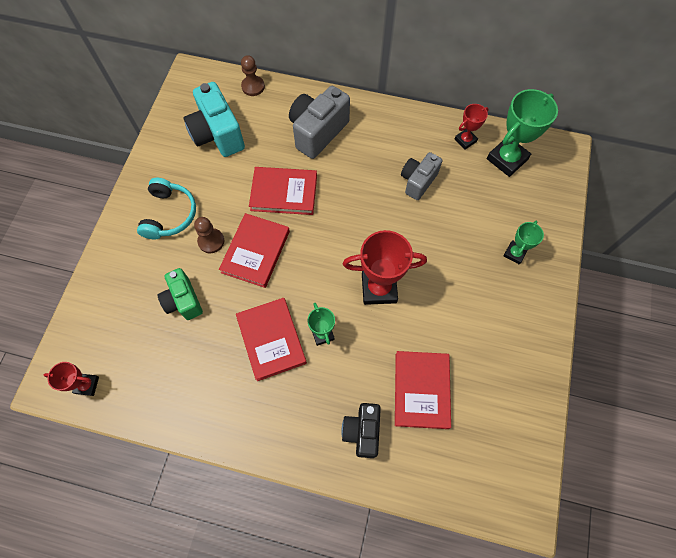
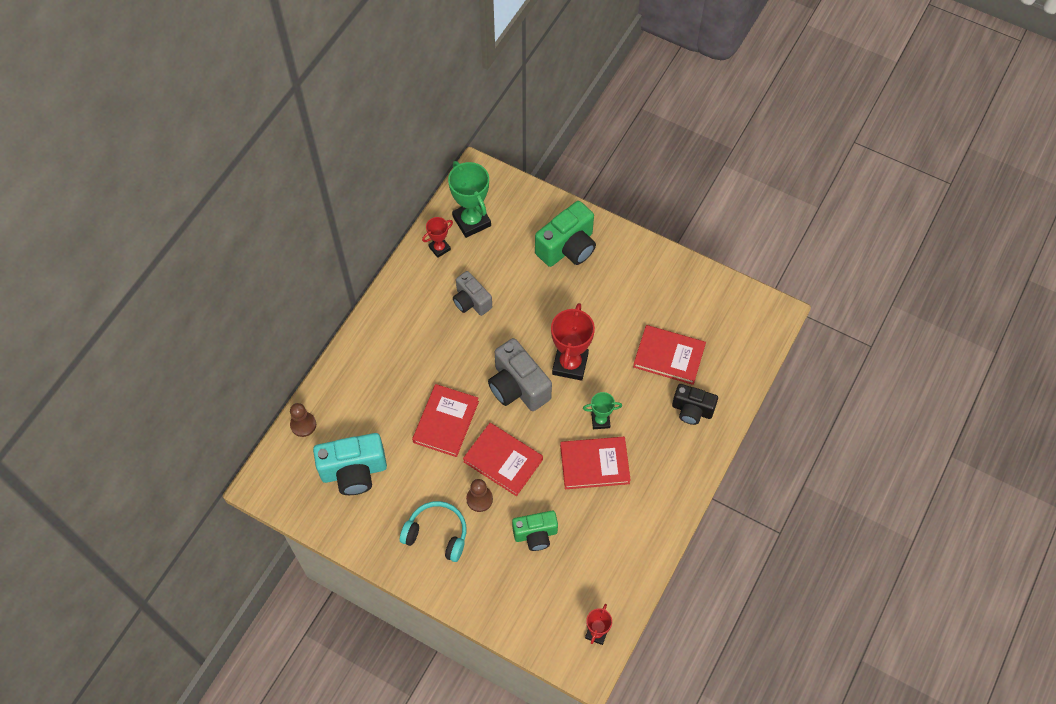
camera: 75 degrees left, 5 degrees down
grey camera [289,86,350,159] -> grey camera moved to [488,338,552,411]
red trophy [455,104,489,150] -> red trophy turned 75 degrees clockwise [422,217,453,258]
green trophy [504,221,544,264] -> green camera [535,201,596,267]

